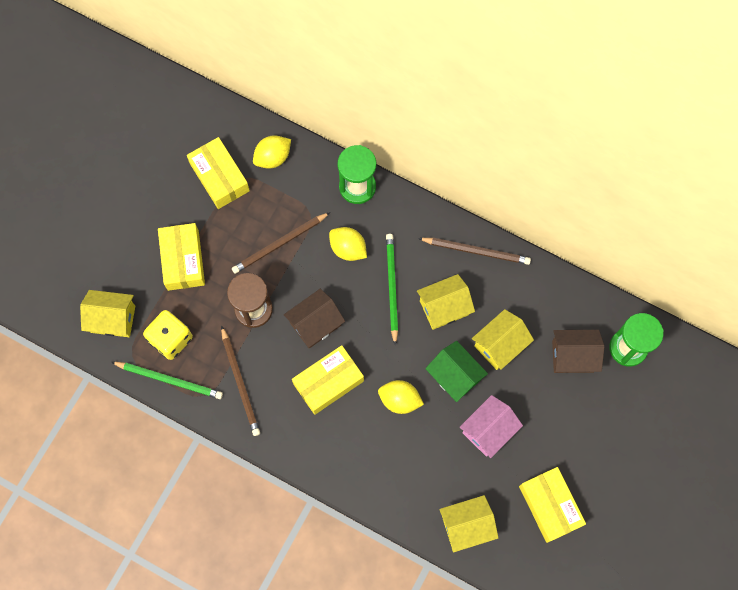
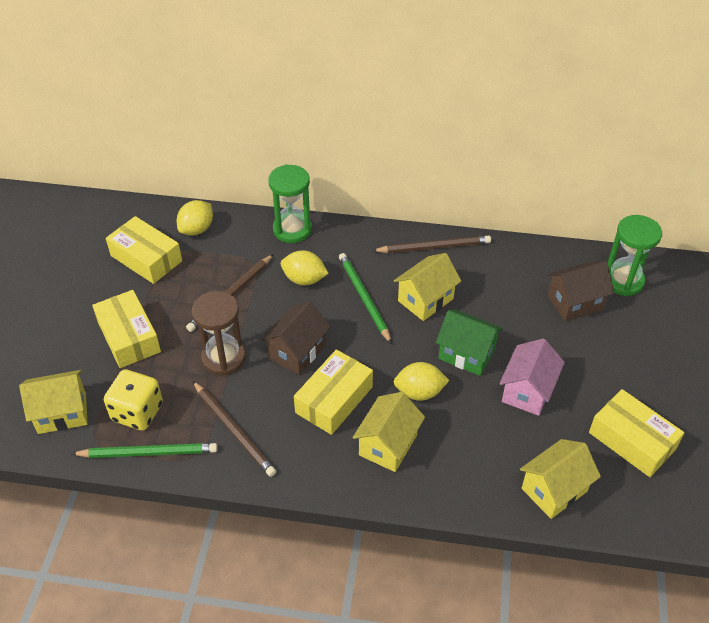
camera: 20 degrees left, 25 degrees down
yellow house [472,309,534,370] -> yellow house moved to [353,392,425,472]

